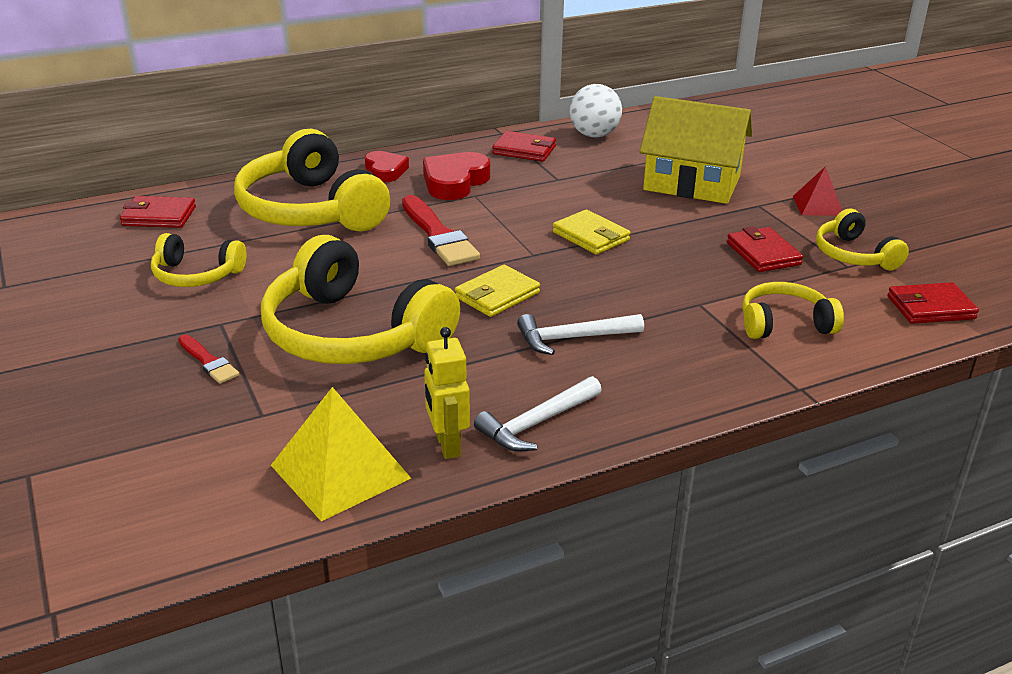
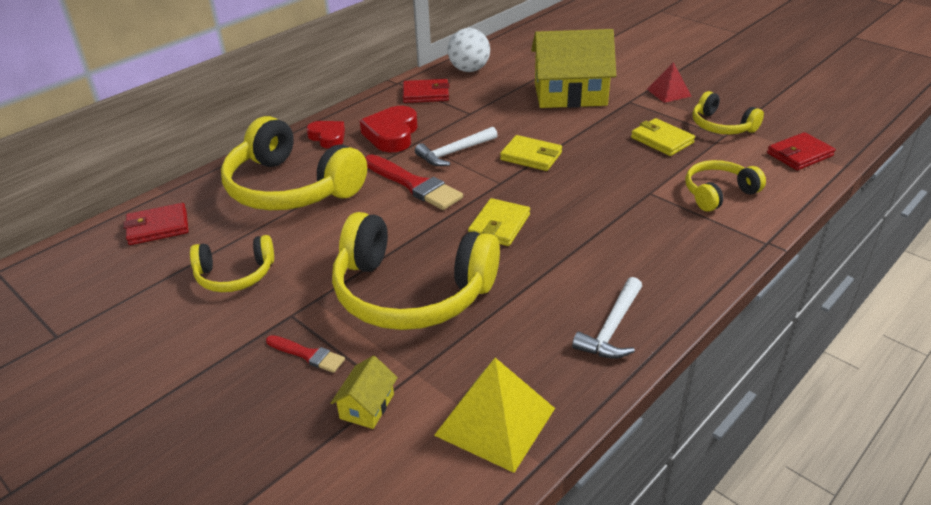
camera: 20 degrees left, 5 degrees up
yellow robot [424,327,470,459] -> none
white hammer [517,314,644,355] -> white hammer moved to [415,127,498,166]
red wallet [727,226,803,272] -> yellow wallet [631,118,695,156]
none -> yellow house [331,356,398,429]

